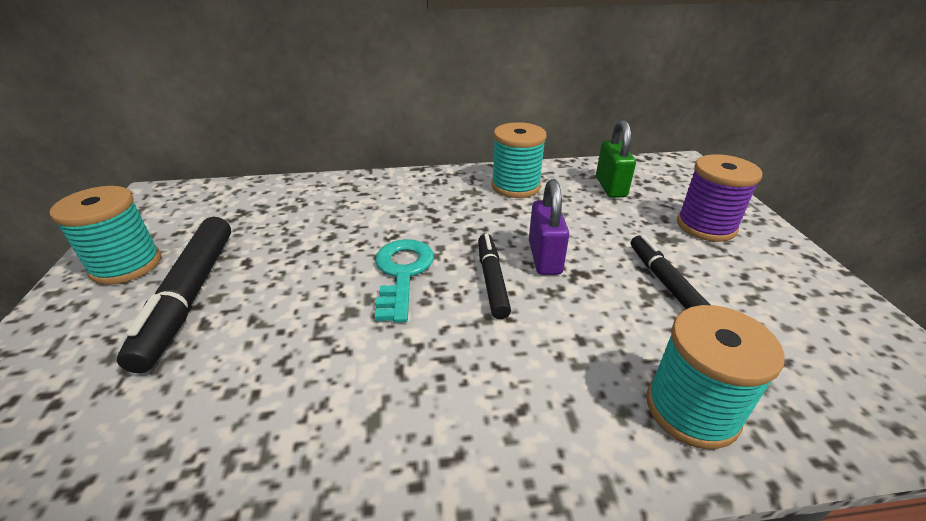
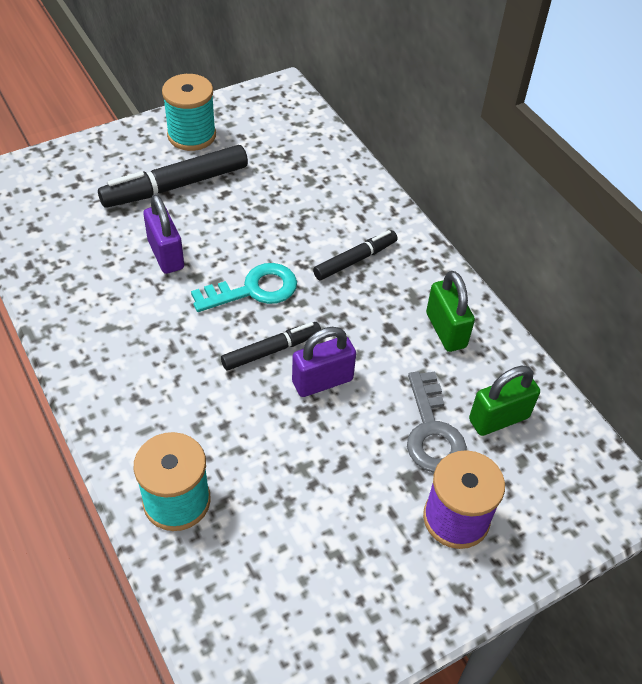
camera: 65 degrees right, 15 degrees up
turquoise spool [492,122,547,198] -> green padlock [426,271,475,352]
black marker [631,235,710,309] -> black marker moved to [313,230,398,280]
none -> purple padlock [143,194,184,274]
none -> grey key [407,371,467,473]

